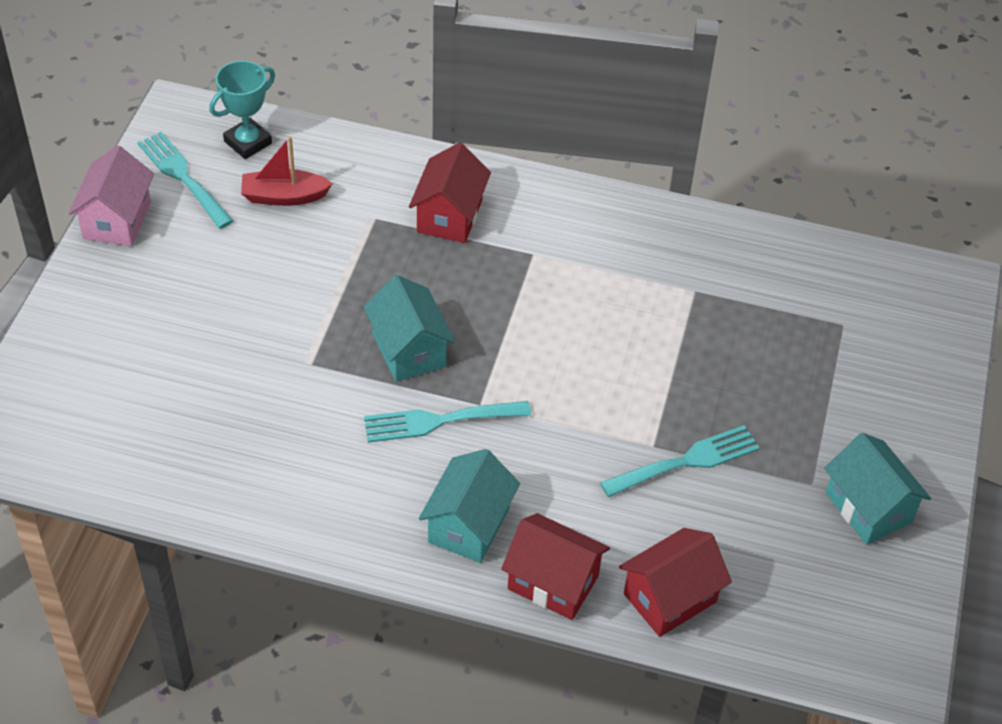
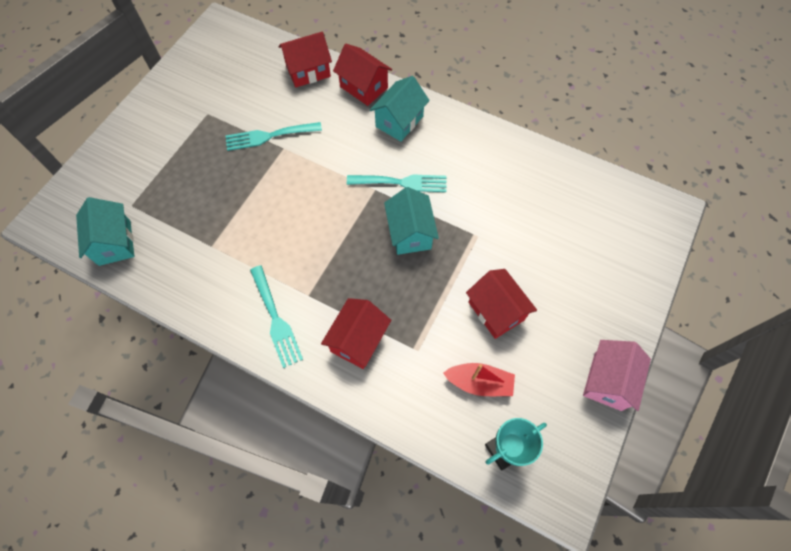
camera: 165 degrees left, 15 degrees up
turquoise fork [138,132,233,229] -> turquoise fork moved to [250,265,303,368]
turquoise house [824,433,931,545] -> turquoise house moved to [76,197,134,266]
none -> red house [466,269,537,339]

